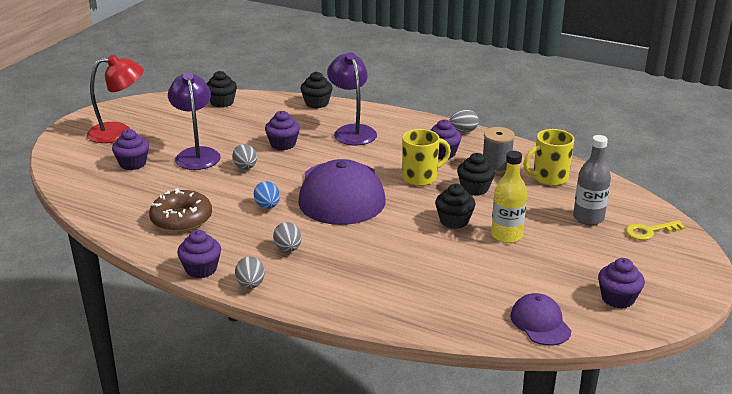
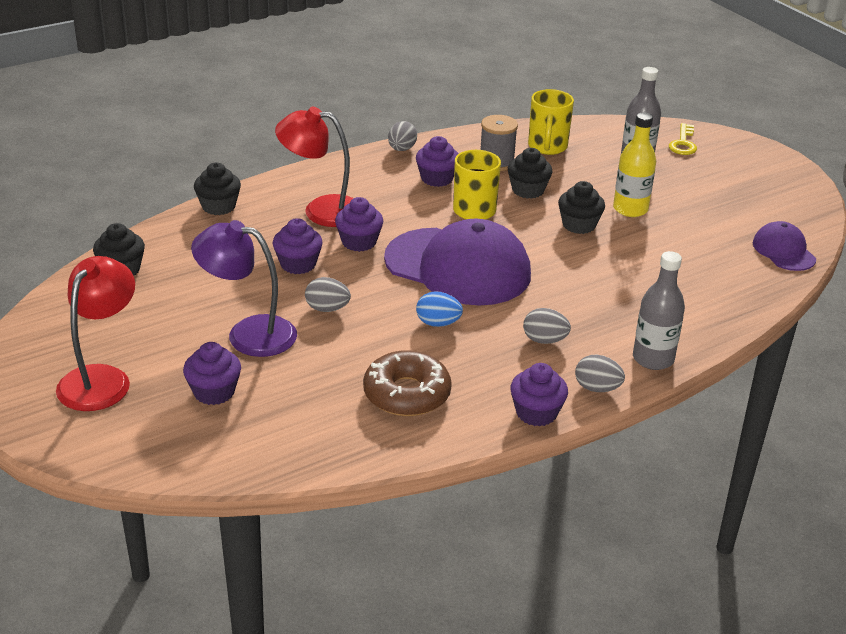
camera: 60 degrees left, 5 degrees up
purple lamp [327,52,377,145] -> red lamp [275,107,354,227]
purple cap [510,293,572,346] -> purple cap turned 60 degrees clockwise [753,221,816,271]
purple cupcake [598,258,645,309] -> purple cupcake moved to [335,197,384,252]
none -> grey bottle [633,251,685,370]

